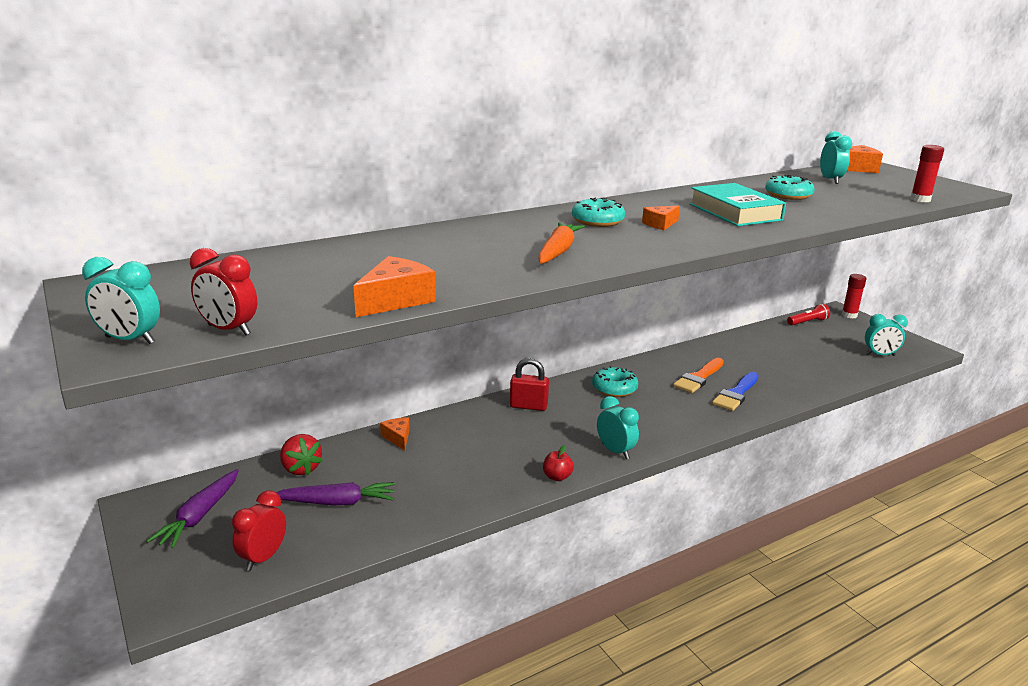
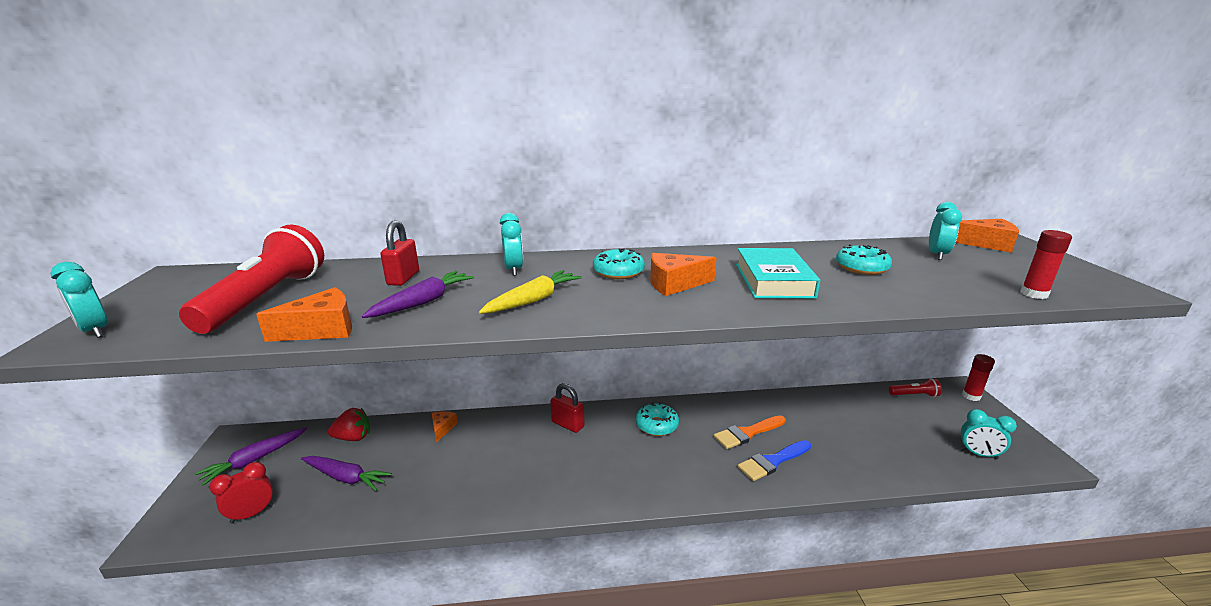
camera: 25 degrees right, 0 degrees up
red clock [190,248,257,336] -> none
red strawberry [280,434,323,475] -> red strawberry turned 90 degrees counterclockwise [328,408,370,441]
orange carrot [538,223,585,264] -> yellow carrot [479,270,582,314]
red apple [543,445,574,481] -> none
turquoise clock [597,396,639,459] -> turquoise clock moved to [500,213,523,276]
orange cheese [642,206,680,230] -> orange cheese [650,253,717,296], size x1.62
none -> red flashlight [179,225,324,334]
none -> purple carrot [362,271,474,318]
none -> red padlock [380,220,419,286]

